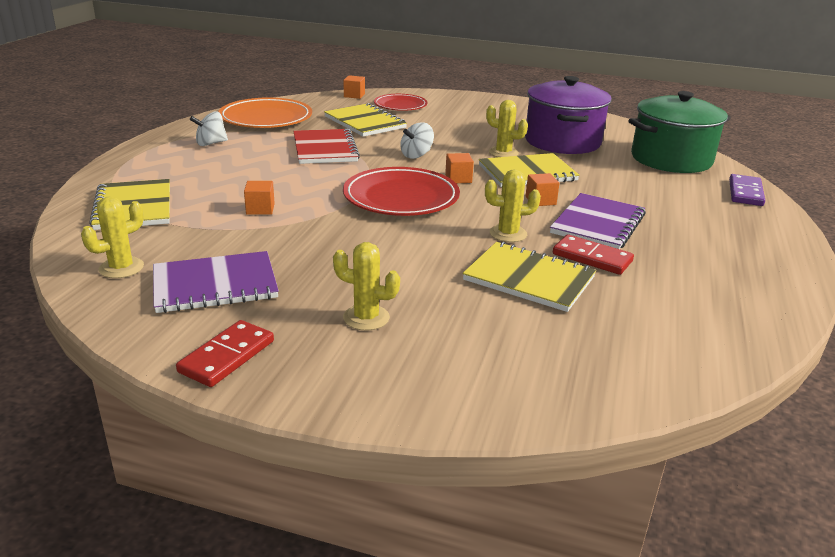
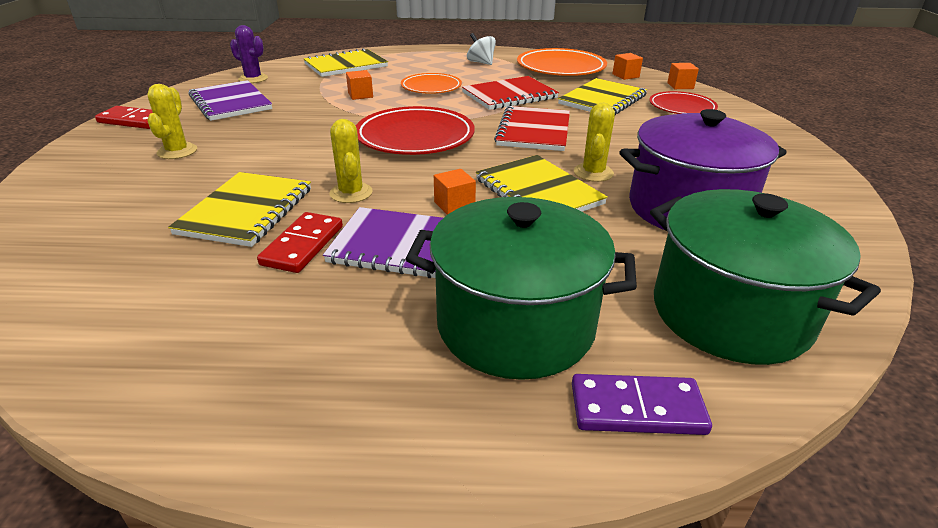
camera: 75 degrees right, 5 degrees up
yellow cactus [81,196,144,278] -> purple cactus [230,25,268,83]
white spinning top [400,122,434,159] -> red notebook [494,106,570,151]
orange cube [445,153,474,183] -> orange cube moved to [612,53,643,80]
none -> orange plate [401,73,462,94]
none -> green pot [406,197,637,380]

